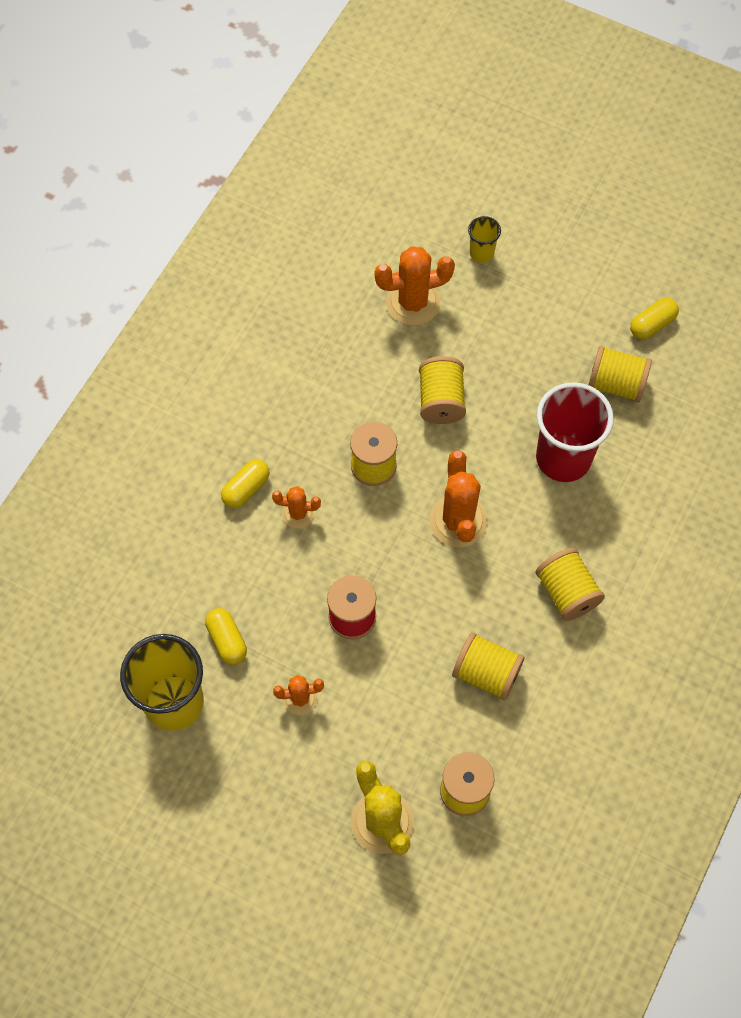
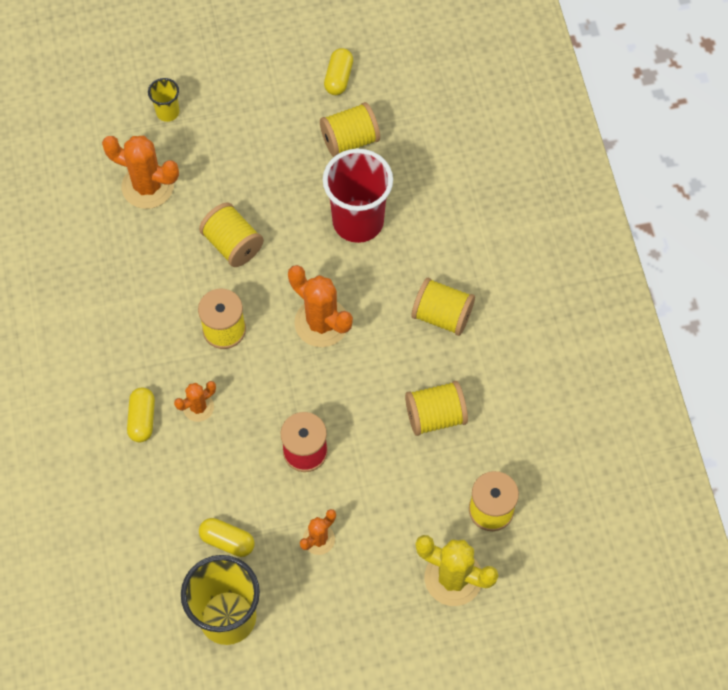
camera: 40 degrees left, 0 degrees up
orange cactus [375,246,455,326] -> orange cactus turned 75 degrees clockwise [102,136,179,209]

